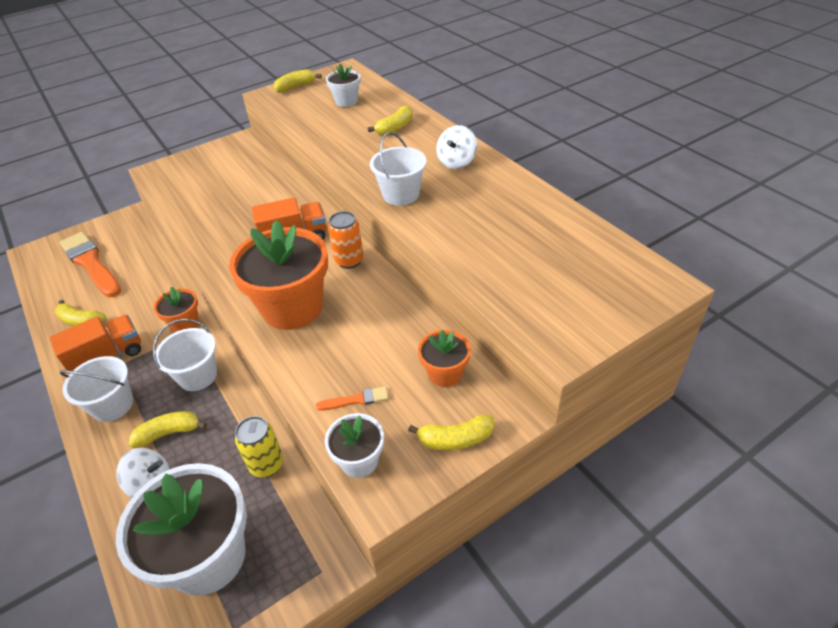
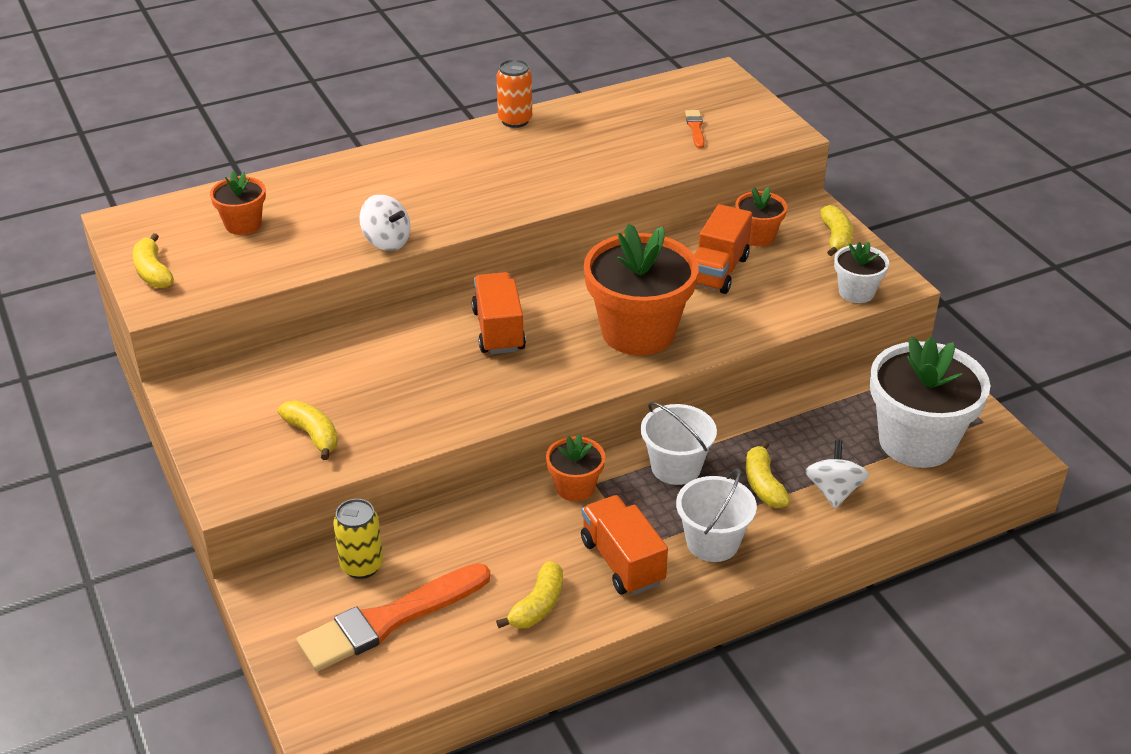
camera: 85 degrees left, 5 degrees down
yellow can [235,416,283,478] -> yellow can moved to [333,499,383,579]
orange brush [316,386,389,411] -> orange brush moved to [685,110,704,148]
white flower pot [326,64,361,107] -> orange flower pot [210,171,266,235]
orange can [328,211,364,269] -> orange can moved to [497,59,532,128]
yellow banana [368,105,413,135] -> yellow banana moved to [278,401,338,460]
white bucket [370,132,426,206] -> none
white spinning top [436,125,477,169] -> white spinning top moved to [359,194,411,251]
none -> orange truck [694,204,752,294]

